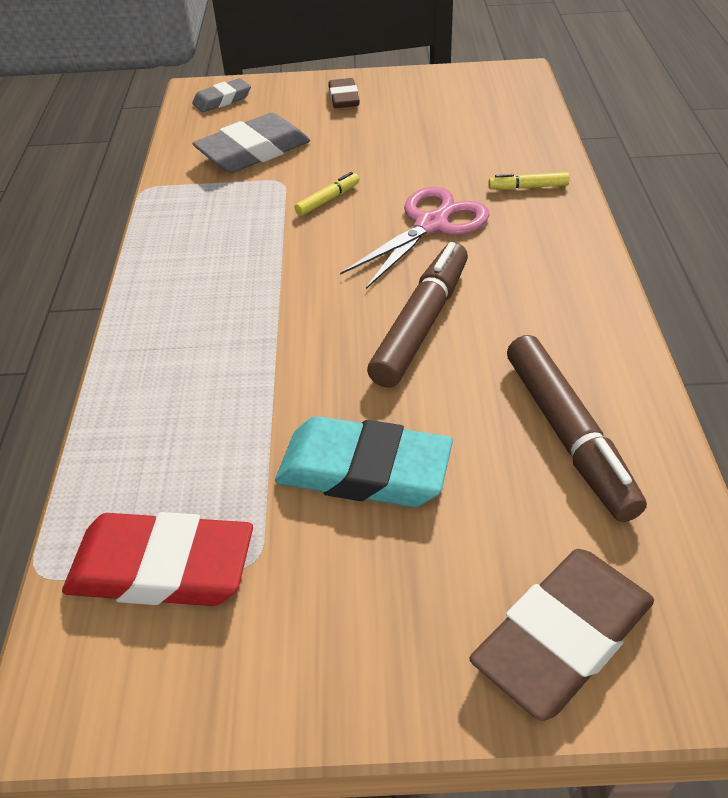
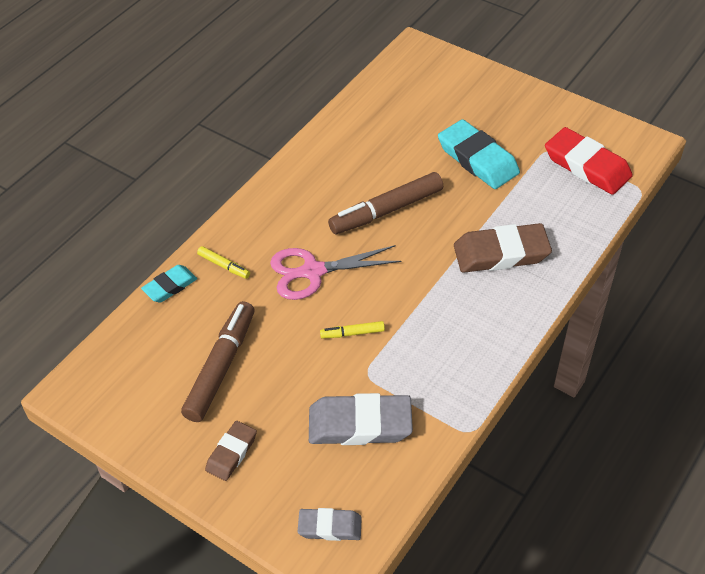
camera: 145 degrees left, 5 degrees up
brown eraser [469,549,654,721] -> brown eraser moved to [454,223,552,273]
brown marker [507,335,647,522] -> brown marker moved to [181,301,255,422]
none -> turquoise eraser [141,265,197,303]

